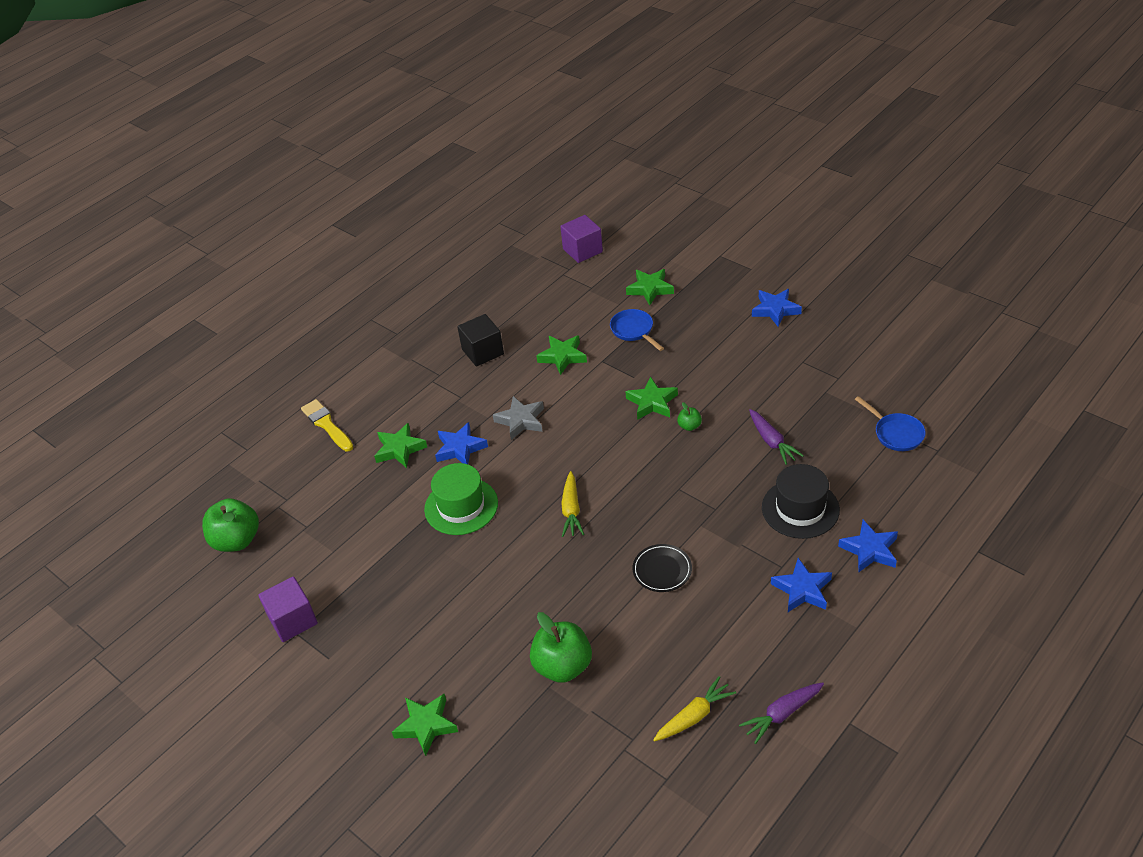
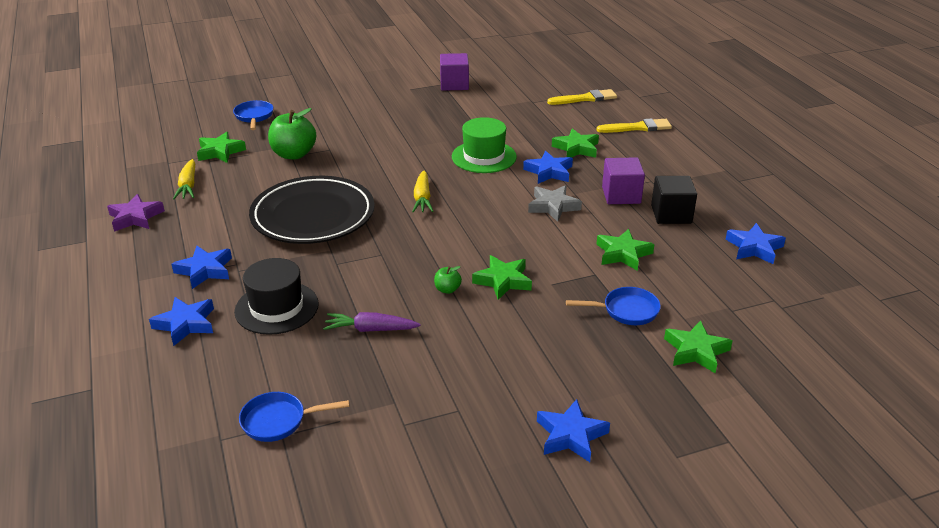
camera: 115 degrees right, 10 degrees down
green apple [202,498,259,552] -> none
green star [392,694,458,756] -> green star moved to [197,132,246,163]
purple cube [560,215,603,263] -> purple cube moved to [602,157,645,204]
yellow carrot [561,471,584,537] -> yellow carrot turned 120 degrees counterclockwise [412,170,433,212]
black plate [632,544,692,592] -> black plate [249,176,374,244], size x2.29
purple carrot [739,682,824,744] -> purple star [107,194,165,232]
none -> blue pan [233,100,274,130]
none -> yellow brush [547,89,617,105]
none -> blue star [726,223,786,264]

